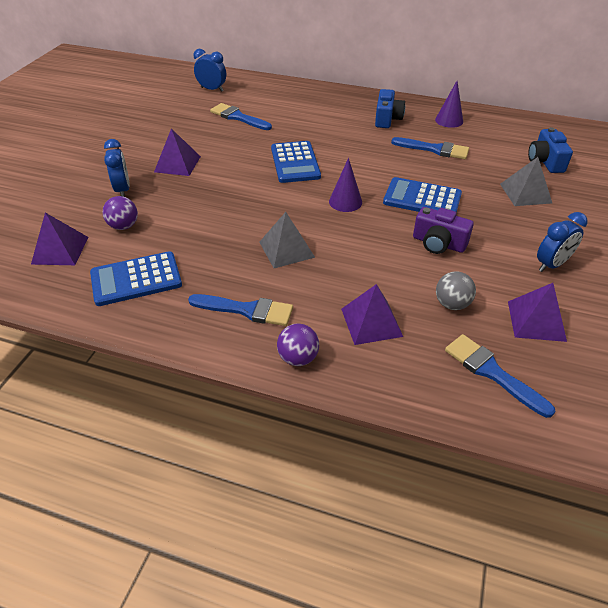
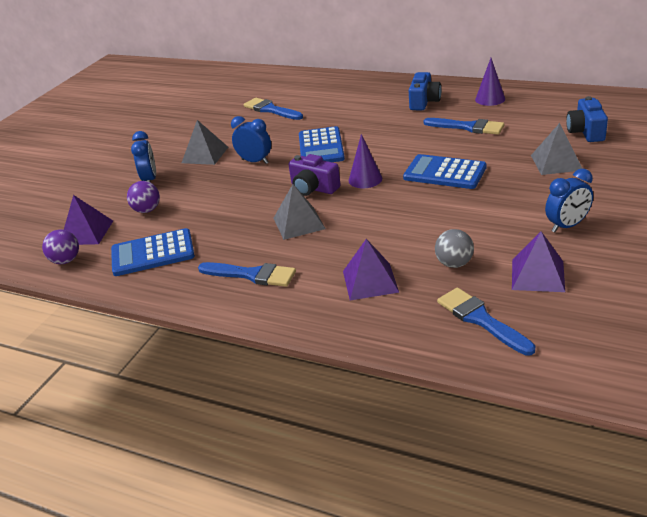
camera: 10 degrees right, 10 degrees down
purple pyramid [154,129,201,176] -> grey pyramid [182,120,228,165]
blue clock [194,49,226,92] -> blue clock moved to [231,116,271,164]
purple ball [277,324,319,366] -> purple ball moved to [42,230,79,264]
purple camera [413,207,474,254] -> purple camera moved to [288,154,341,196]

